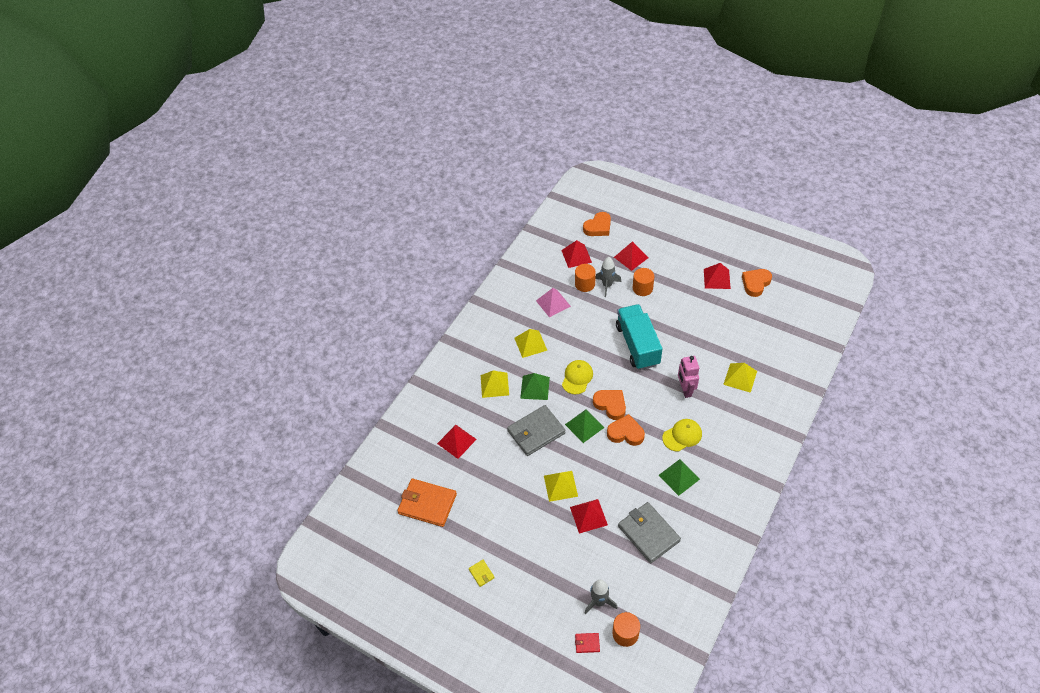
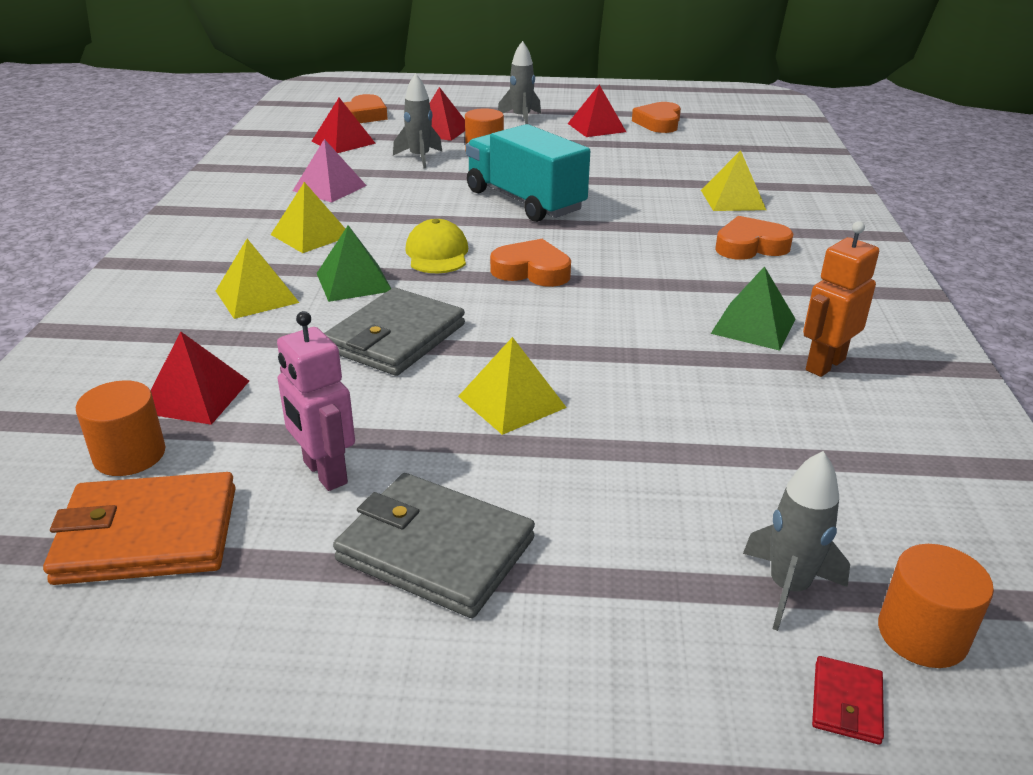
camera: 30 degrees left, 20 degrees down
yellow wallet [469,560,495,587] -> none
green pyramid [565,409,605,443] -> none
red pyramid [570,499,608,534] -> none
orange cylinder [575,264,596,292] -> orange cylinder moved to [76,380,166,476]
red wallet [575,633,600,653] -> red wallet turned 45 degrees counterclockwise [812,656,884,745]
orange heart [607,414,645,446] -> orange heart moved to [715,216,794,260]
grey wallet [618,502,681,563] -> grey wallet moved to [333,473,535,618]
yellow cap [662,419,702,452] -> none
pink robot [678,356,699,398] -> pink robot moved to [277,311,355,491]
none -> grey rocket [498,41,541,124]
none -> orange robot [803,221,879,377]

